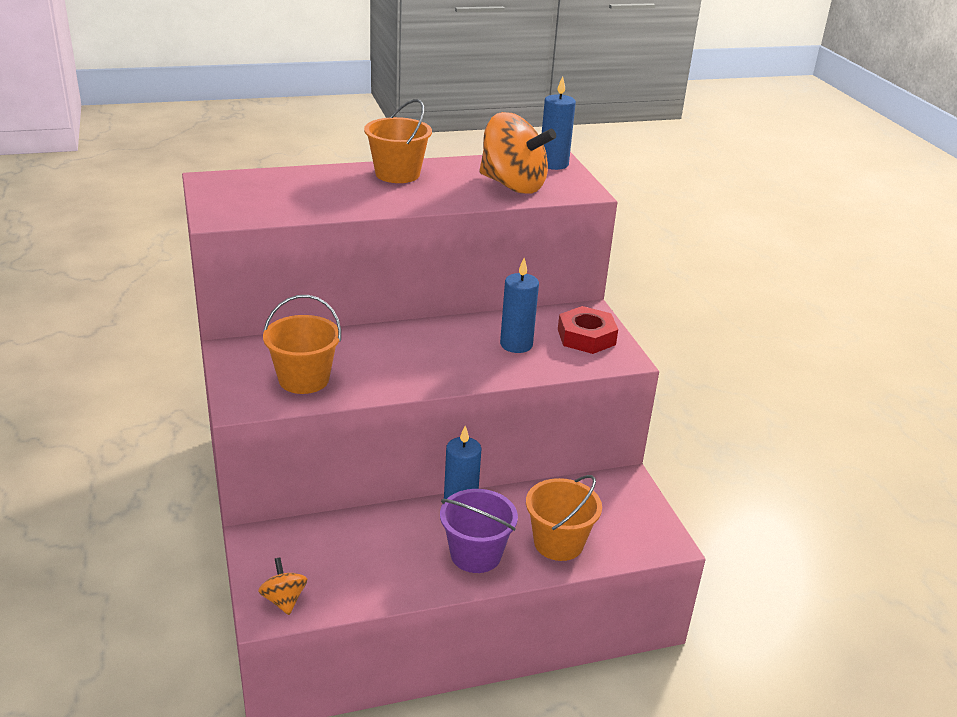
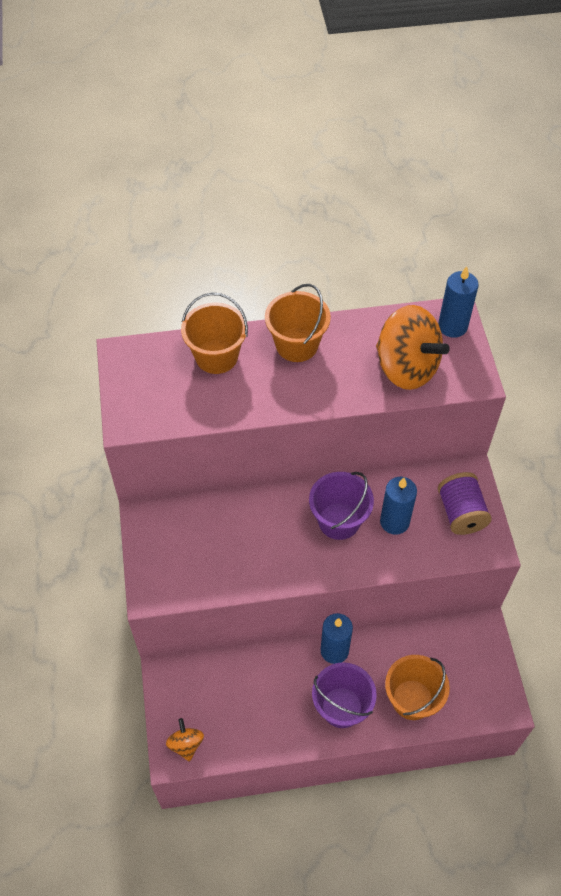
camera: 10 degrees right, 25 degrees up
orange bucket [263,295,341,394] -> orange bucket moved to [181,292,248,374]
red nut [558,306,618,354] -> purple spool [438,472,492,535]
none -> purple bucket [309,472,374,540]

